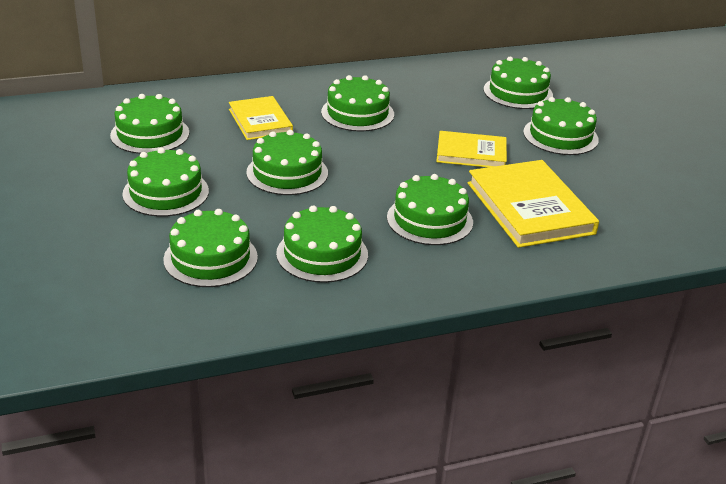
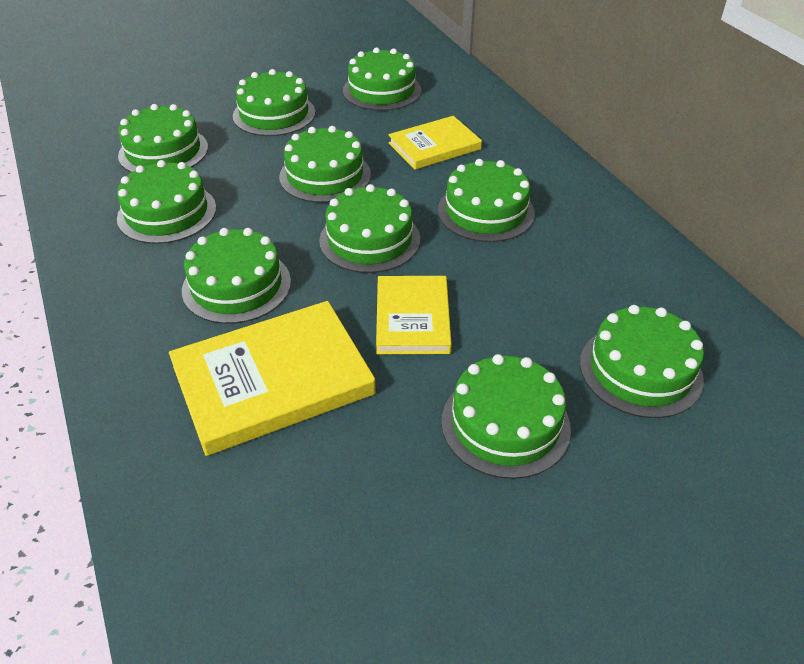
camera: 85 degrees right, 10 degrees up
none -> green cake [319,184,420,273]

